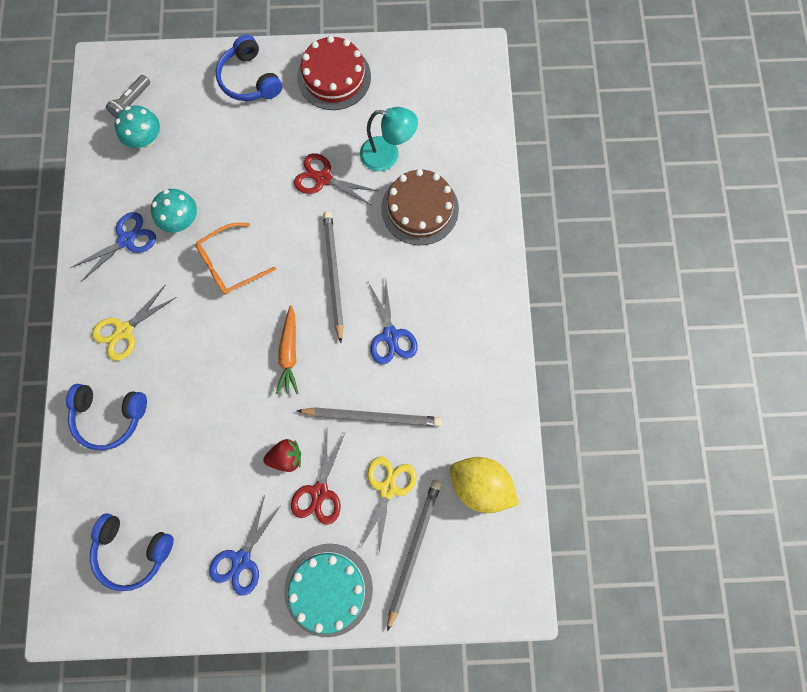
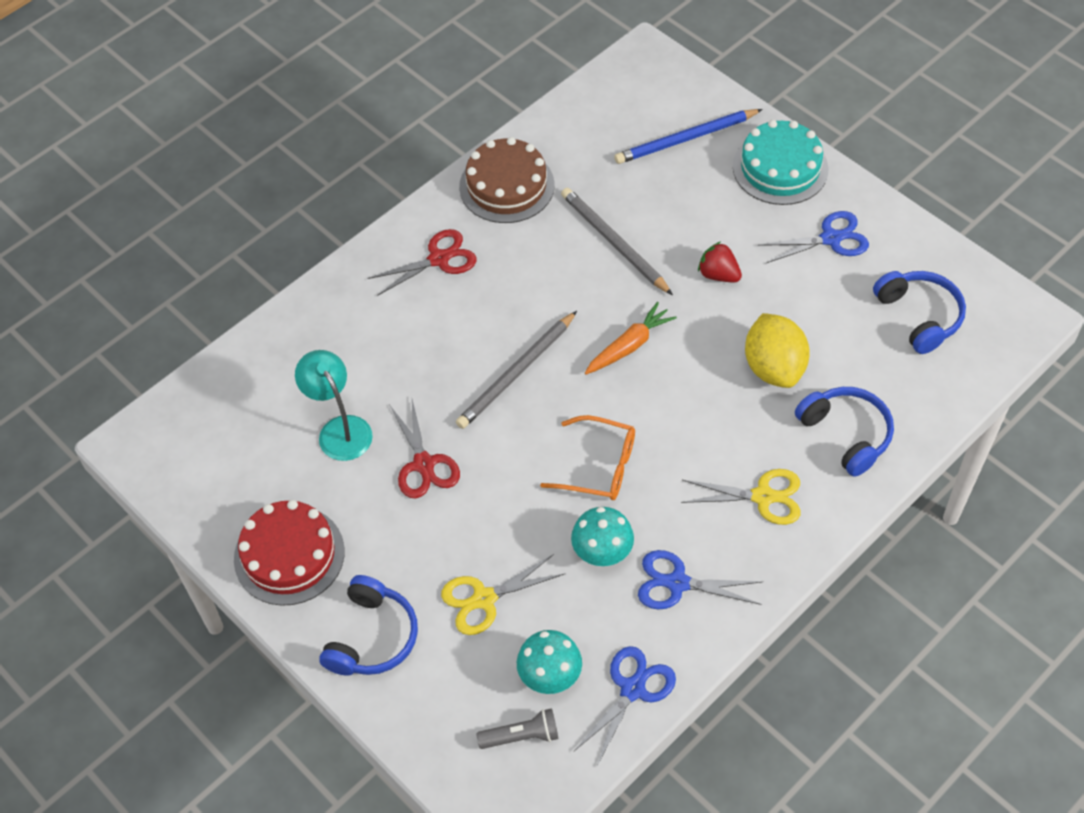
camera: 130 degrees left, 20 degrees down
red scissors [291,430,345,525] -> red scissors moved to [367,229,476,296]
yellow scissors [360,456,417,553] -> yellow scissors moved to [441,554,566,635]
blue scissors [368,281,418,365] -> blue scissors moved to [574,646,676,766]
brown cake [381,169,459,245] -> brown cake moved to [459,137,554,223]
grey pencil [387,480,441,632] -> blue pencil [614,109,763,164]
yellow lemon [450,457,519,513] -> yellow lemon moved to [745,313,810,388]

